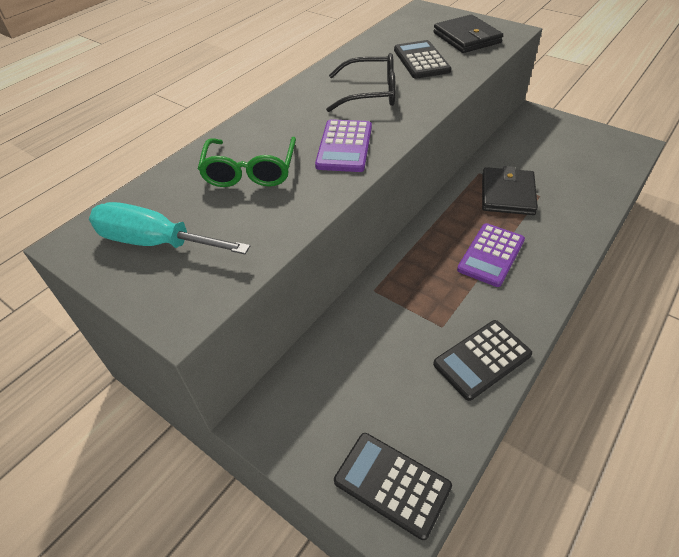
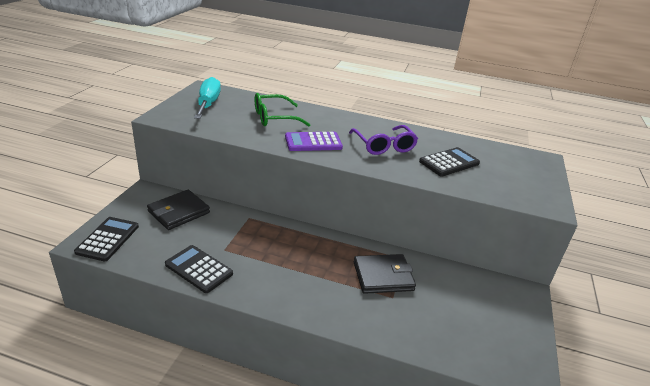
camera: 65 degrees right, 15 degrees down
black glasses [326,53,395,112] -> purple glasses [349,125,418,155]
black wallet [433,15,503,53] -> black wallet moved to [147,190,210,230]
purple calculator [457,223,525,287] -> none

